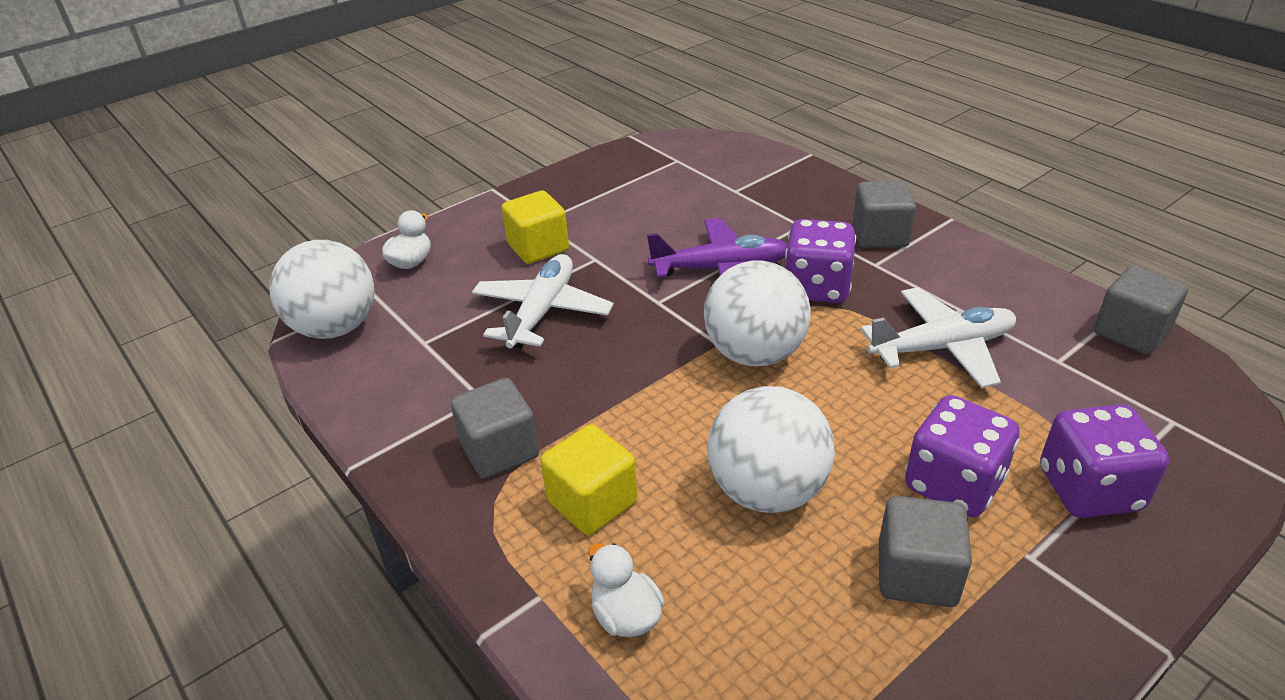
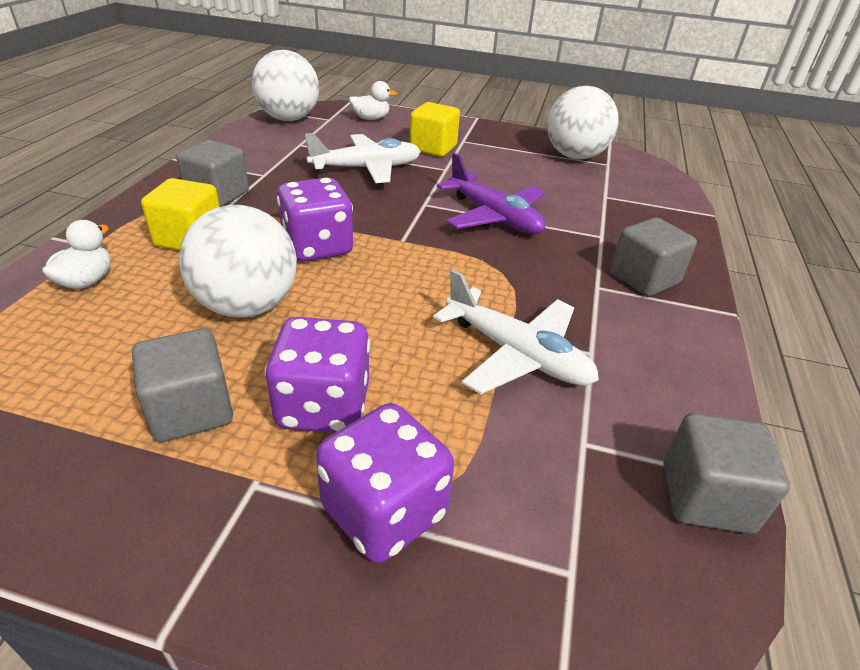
camera: 50 degrees right, 0 degrees up
white ball [704,260,811,366] -> white ball moved to [547,86,619,160]
purple dice [785,219,856,303] -> purple dice moved to [277,177,353,262]

